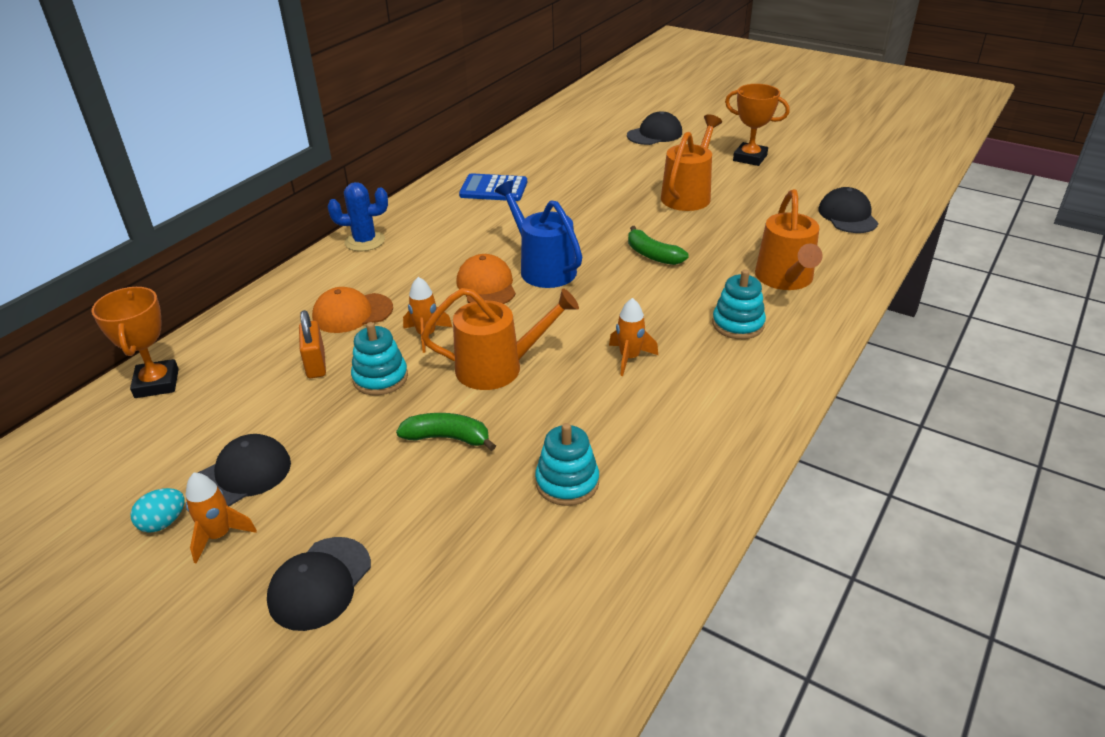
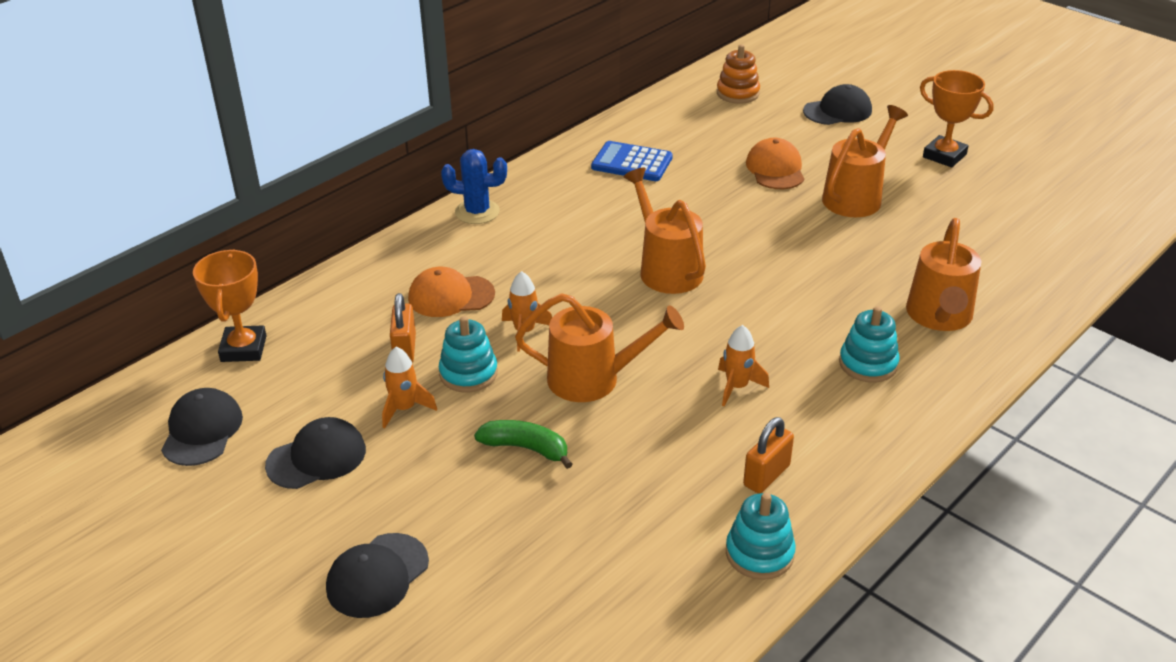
camera: 10 degrees right, 0 degrees up
turquoise egg [130,488,184,533] -> none
orange rocket [186,473,257,564] -> orange rocket moved to [382,347,437,428]
orange cap [456,254,516,304] -> orange cap moved to [746,138,804,189]
blue watering can [495,180,582,288] -> orange watering can [623,167,706,294]
turquoise stacking toy [535,423,599,506] -> turquoise stacking toy moved to [726,493,796,580]
green banana [628,226,689,265] -> none
black cap [818,187,878,233] -> black cap moved to [161,388,243,466]
none -> orange stacking toy [717,44,760,104]
none -> orange padlock [743,417,794,493]

